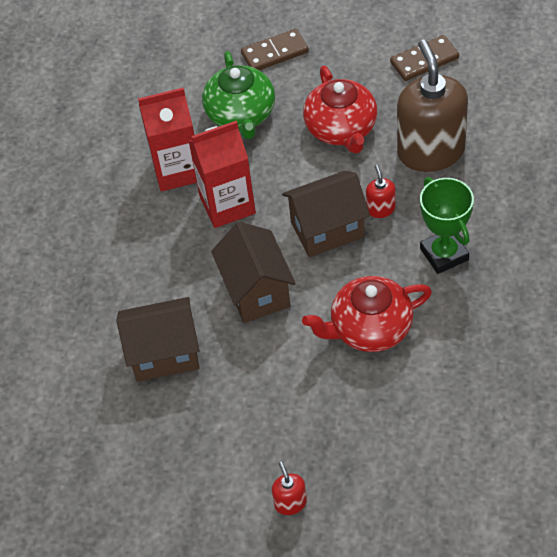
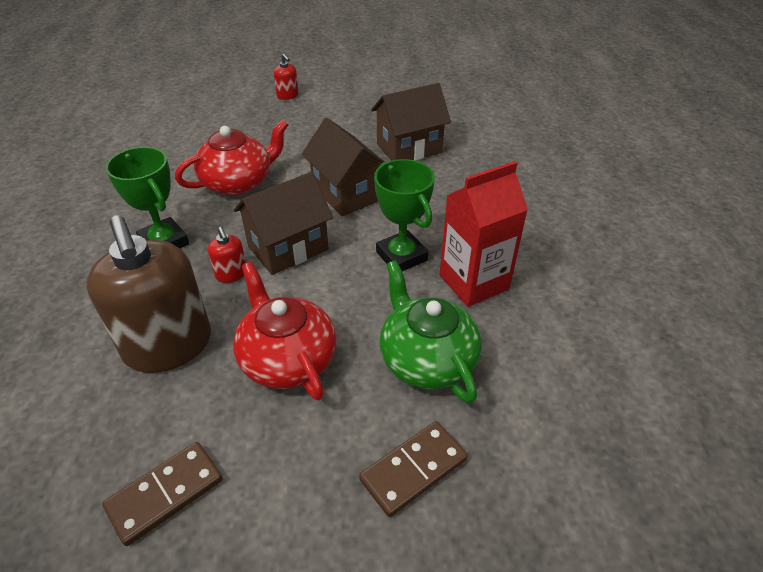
camera: 160 degrees right, 10 degrees down
red carton [189,121,256,228] -> green trophy [374,159,435,271]

